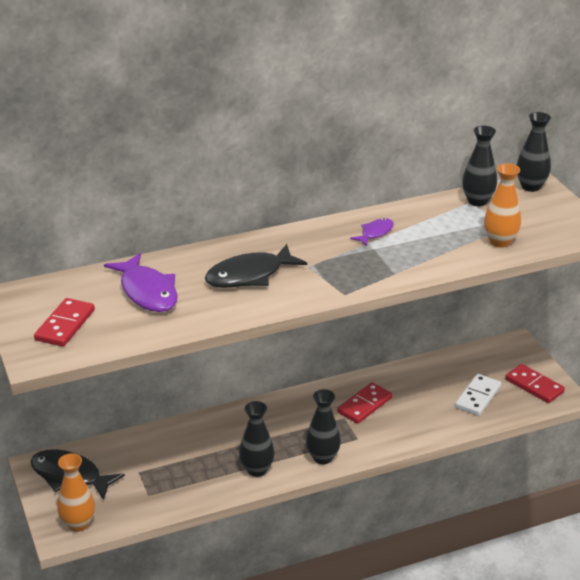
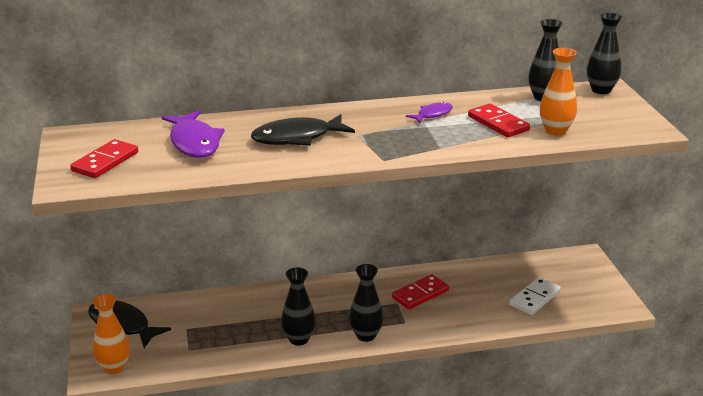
camera: 10 degrees right, 5 degrees down
red domino [505,364,565,403] -> red domino moved to [468,104,530,137]

